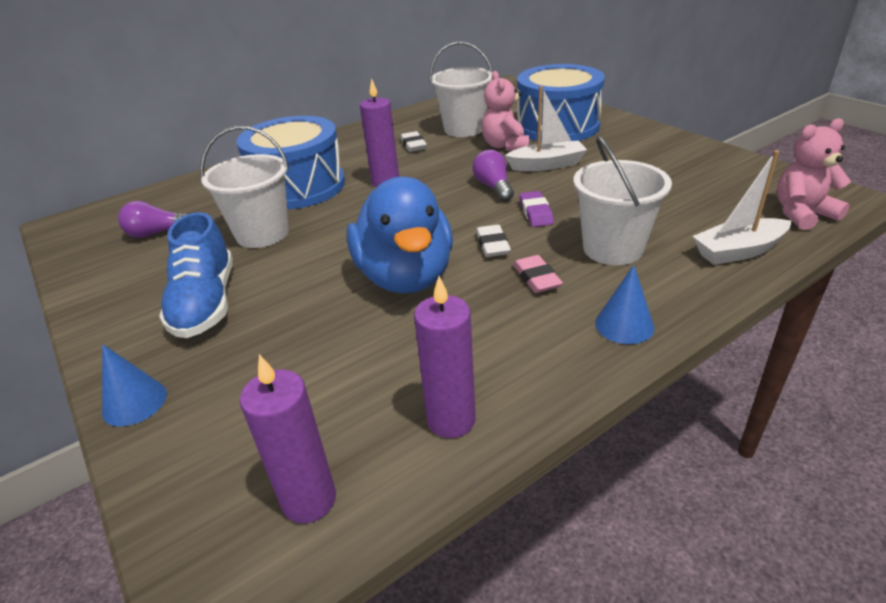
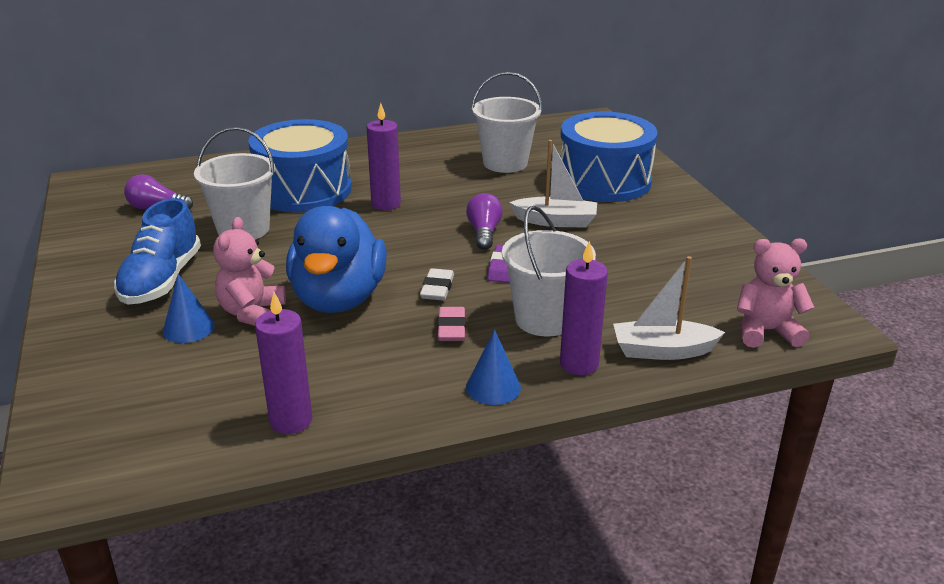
camera: 15 degrees right, 5 degrees down
blue cone [102,344,167,427] -> blue cone moved to [163,274,215,343]
purple candle [240,354,336,524] -> purple candle moved to [560,241,608,375]
white eraser [400,131,427,152] -> none
pink teddy bear [482,71,529,151] -> pink teddy bear moved to [213,217,286,326]

